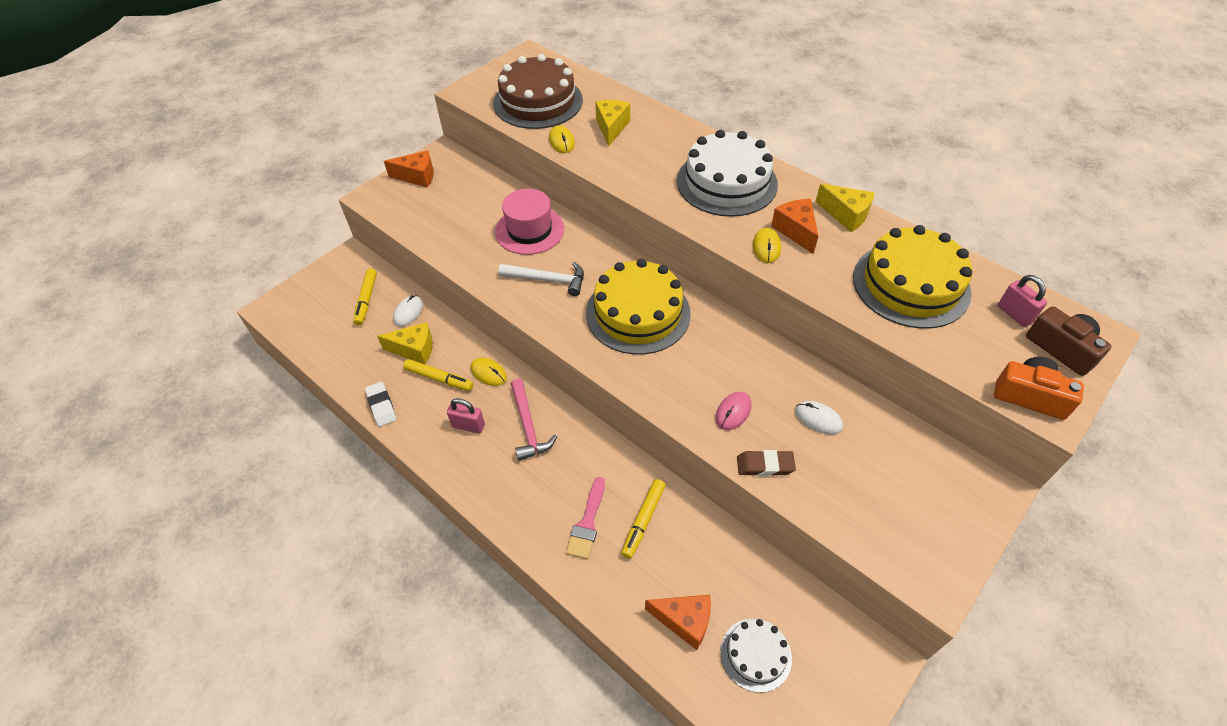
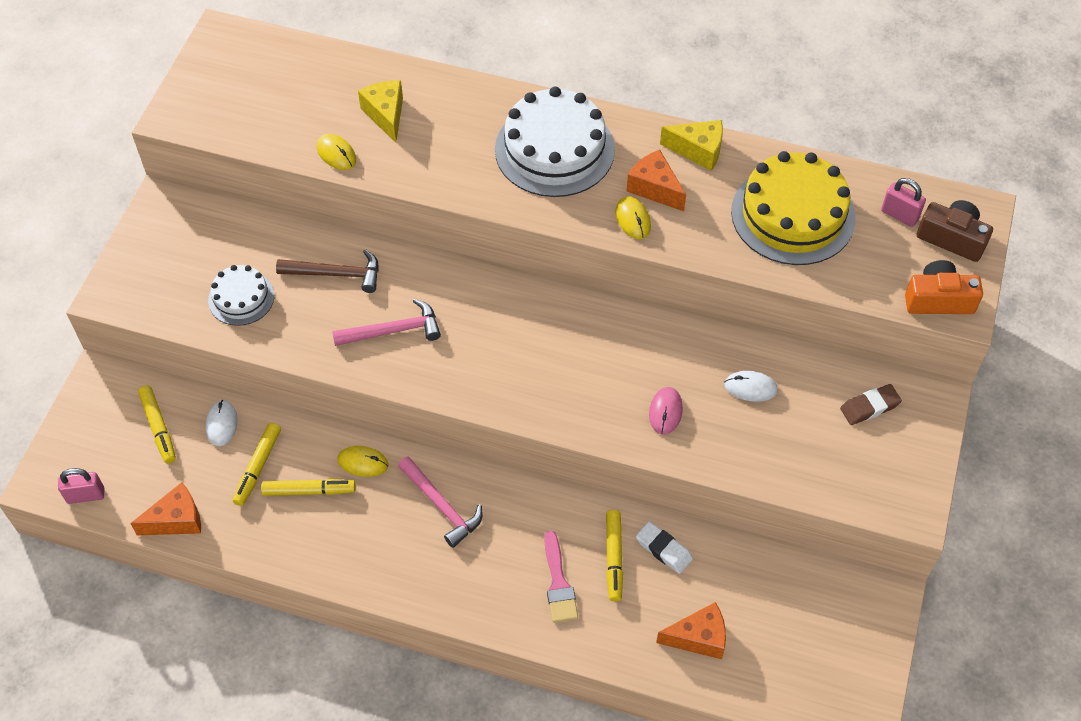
camera: 25 degrees left, 5 degrees up
white eraser [365,382,396,427] -> white eraser moved to [636,521,693,574]
yellow cheese [377,322,433,364] -> yellow marker [233,423,281,506]
orange cheese [384,150,434,187] -> orange cheese moved to [130,482,201,535]
pink padlock [447,398,485,434] -> pink padlock moved to [58,468,104,504]
brown cake [493,54,583,129] -> none
pink hat [495,189,564,255] -> brown hammer [276,249,379,293]
white hammer [498,262,584,296] -> pink hammer [332,299,441,346]
yellow cake [586,259,691,355] -> none
white cake [720,619,792,693] -> white cake moved to [208,265,274,326]
brown eraser [737,450,796,476] -> brown eraser moved to [840,384,902,425]

